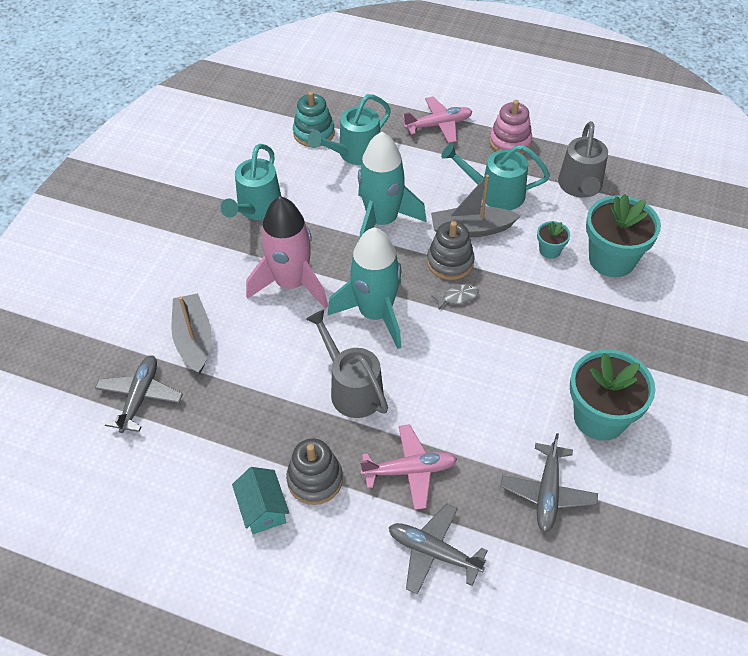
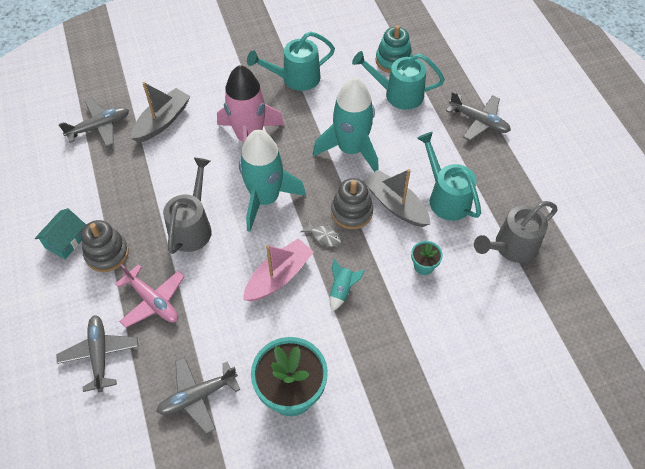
camera: 50 degrees right, 5 degrees up
pink plane [402,97,473,143] -> grey plane [446,91,511,141]
pink stacking toy [489,100,532,154] -> none
turquoise flower pot [586,194,661,277] -> none
none -> pink boat [243,238,314,301]
none -> turquoise rocket [330,259,365,311]

